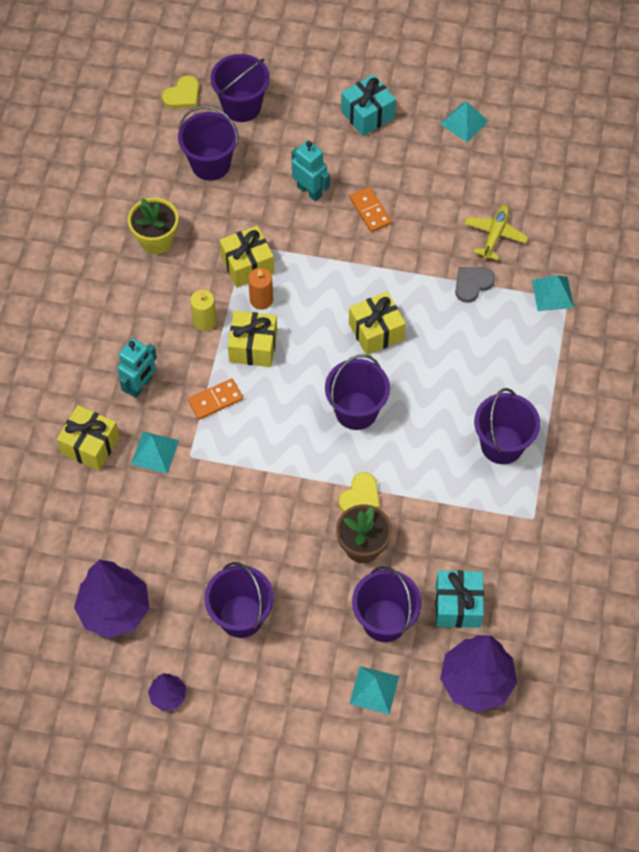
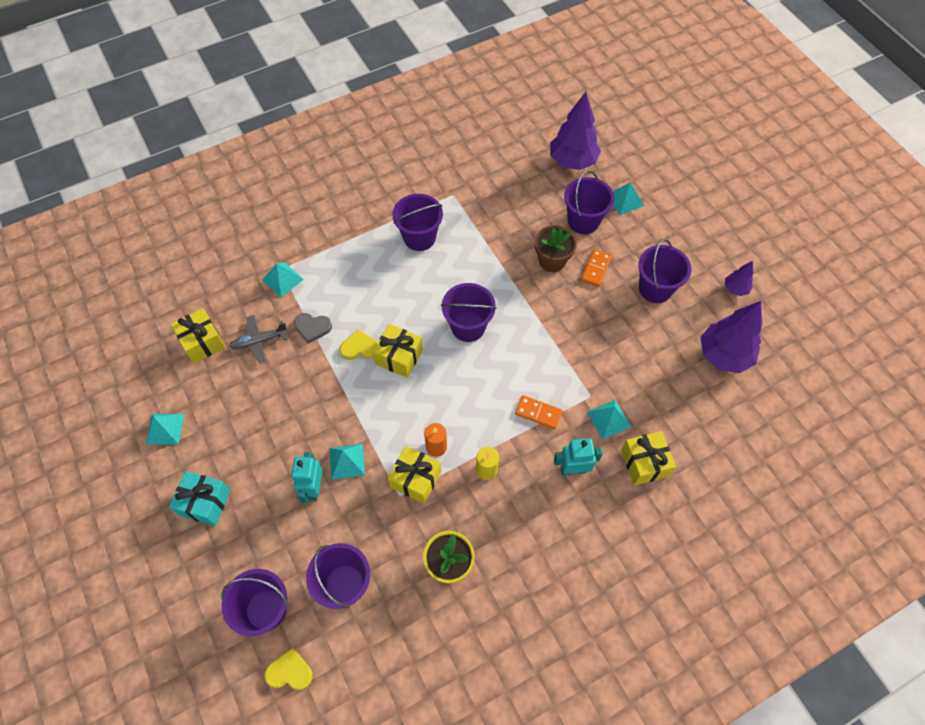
camera: 130 degrees left, 0 degrees up
yellow gift [228,311,277,367] -> yellow gift moved to [171,308,226,364]
yellow heart [339,472,380,512] -> yellow heart moved to [340,329,377,360]
orange domino [350,187,392,232] -> orange domino moved to [581,249,612,287]
turquoise gift [435,570,484,628] -> none
yellow plane [464,205,528,260] -> grey plane [229,315,288,364]
none -> turquoise pyramid [330,444,365,480]

